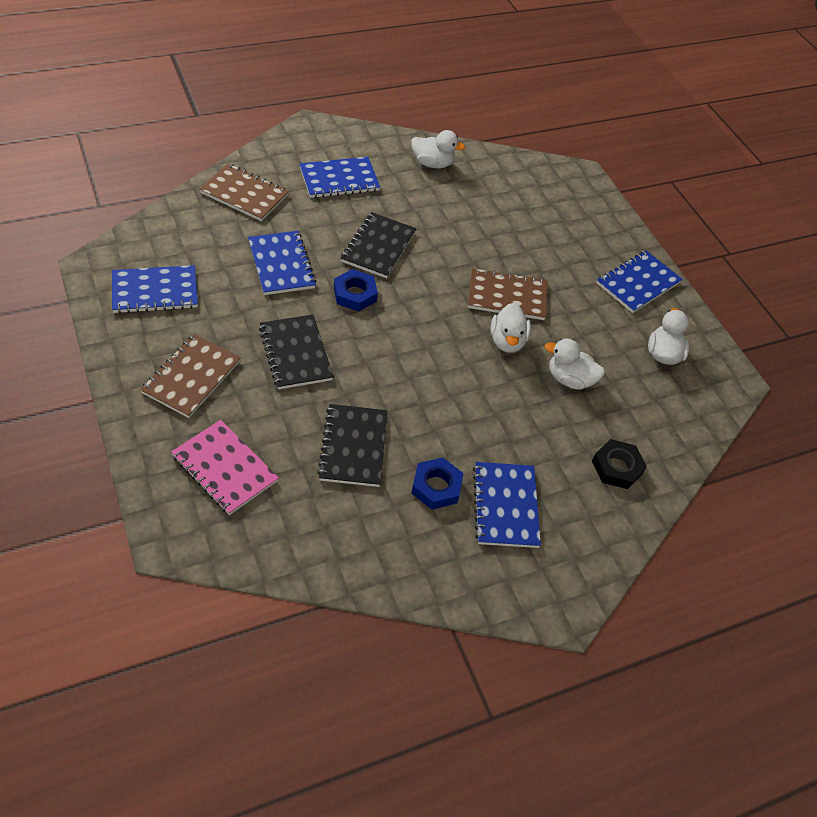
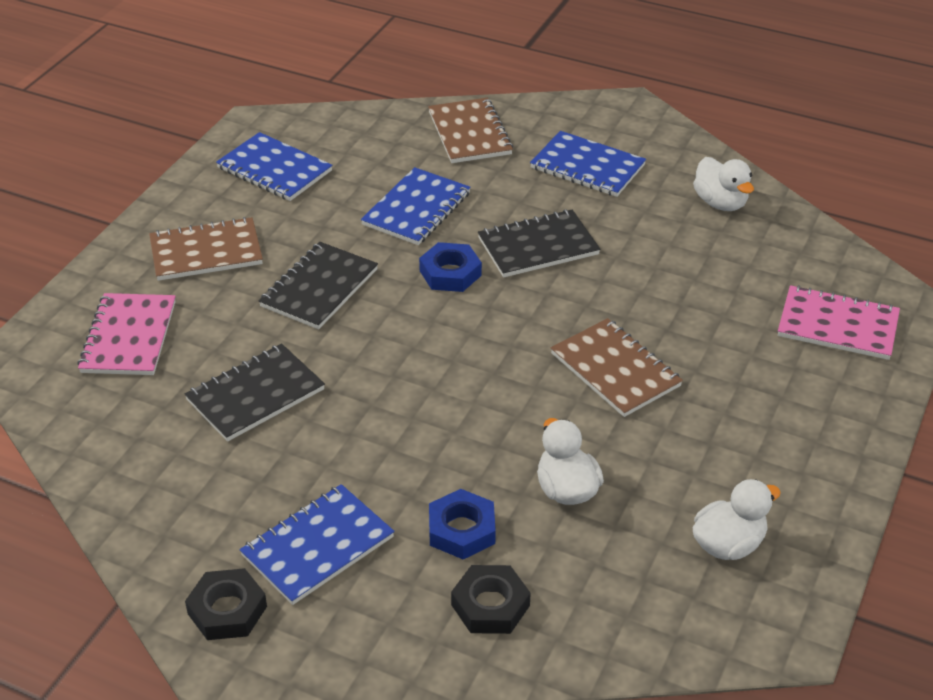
camera: 55 degrees right, 10 degrees down
blue nut [411,458,464,510] -> blue nut moved to [429,489,496,560]
white duck [491,303,531,353] -> none
blue notebook [597,251,683,313] -> none
none -> black nut [185,568,267,640]
none -> pink notebook [778,285,900,360]

